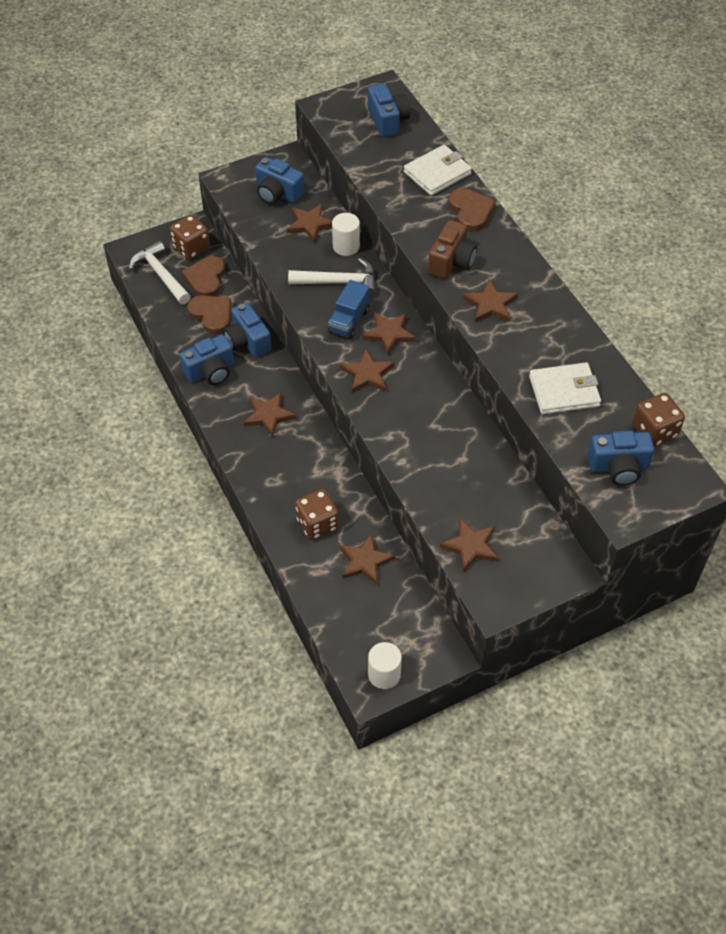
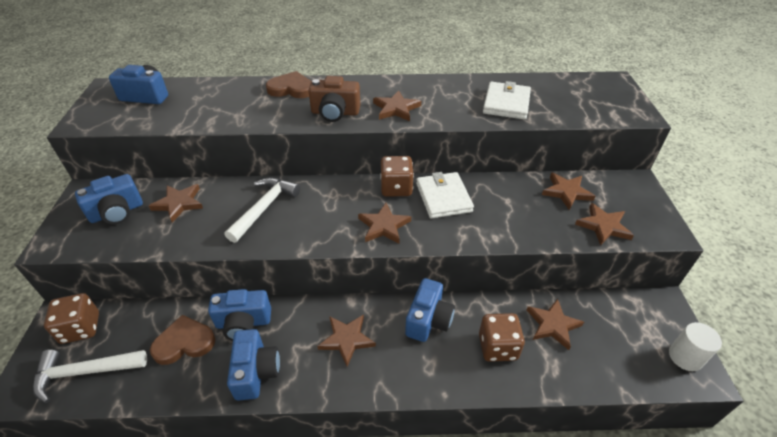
camera: 65 degrees left, 10 degrees down
brown heart [182,256,226,296] -> none
blue truck [328,280,370,339] -> none
white cylinder [332,213,360,256] -> none
brown star [362,312,416,355] -> brown star moved to [542,173,596,210]
white wallet [404,145,472,196] -> white wallet moved to [416,172,474,218]
brown camera [428,220,477,279] -> brown camera turned 135 degrees clockwise [308,76,360,122]
blue camera [588,431,654,486] -> blue camera moved to [405,278,455,342]
brown dice [632,393,685,447] -> brown dice moved to [380,156,414,197]

